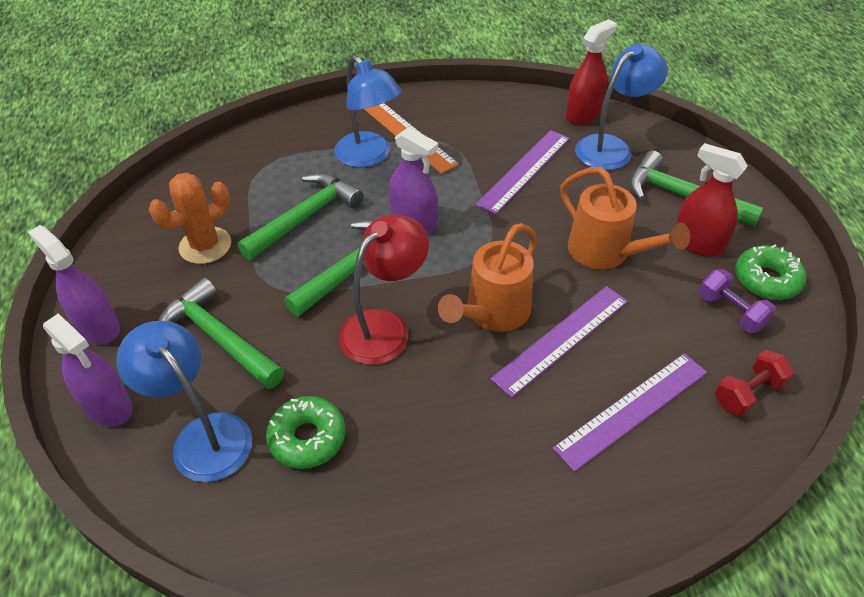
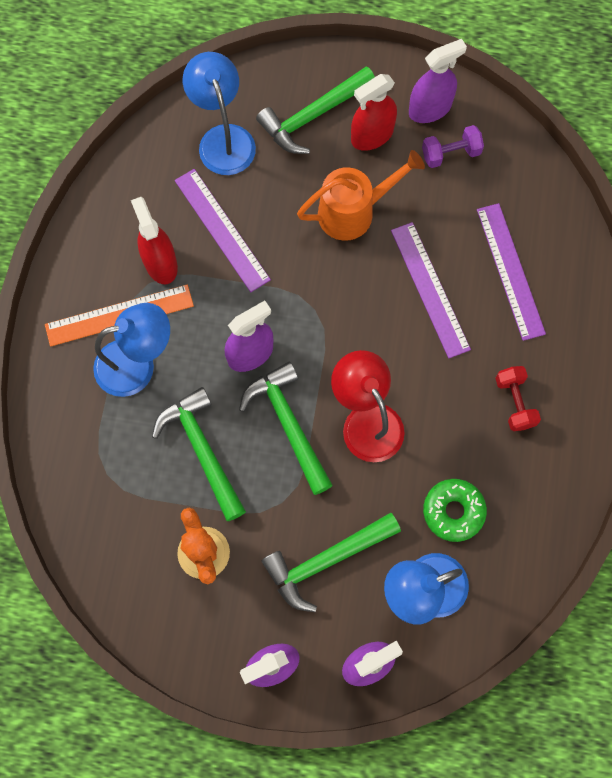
camera: 70 degrees left, 25 degrees up
orange watering can [438,223,537,332] -> none
red spray bottle [566,19,617,125] -> red spray bottle moved to [131,197,178,285]
red dumbbell [715,350,794,417] -> red dumbbell moved to [495,366,541,431]
green donut [735,245,806,300] -> purple spray bottle [409,39,467,123]

